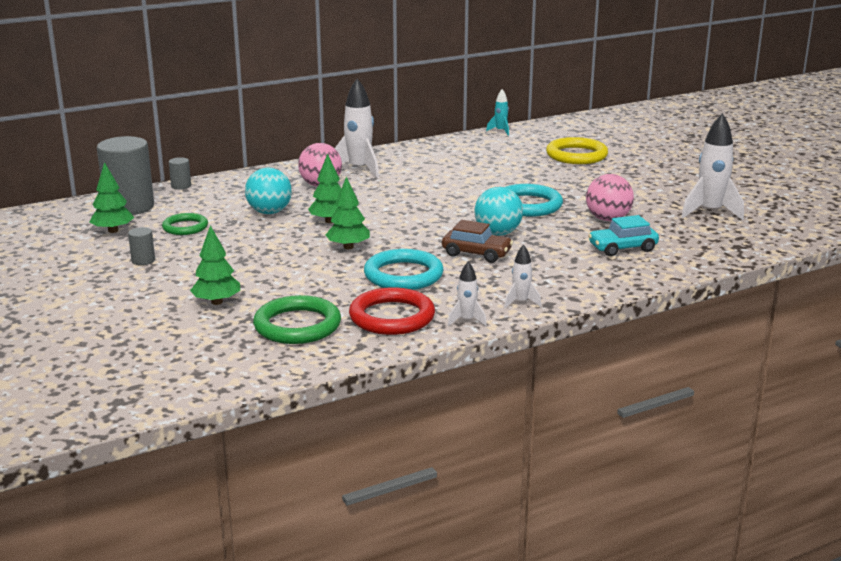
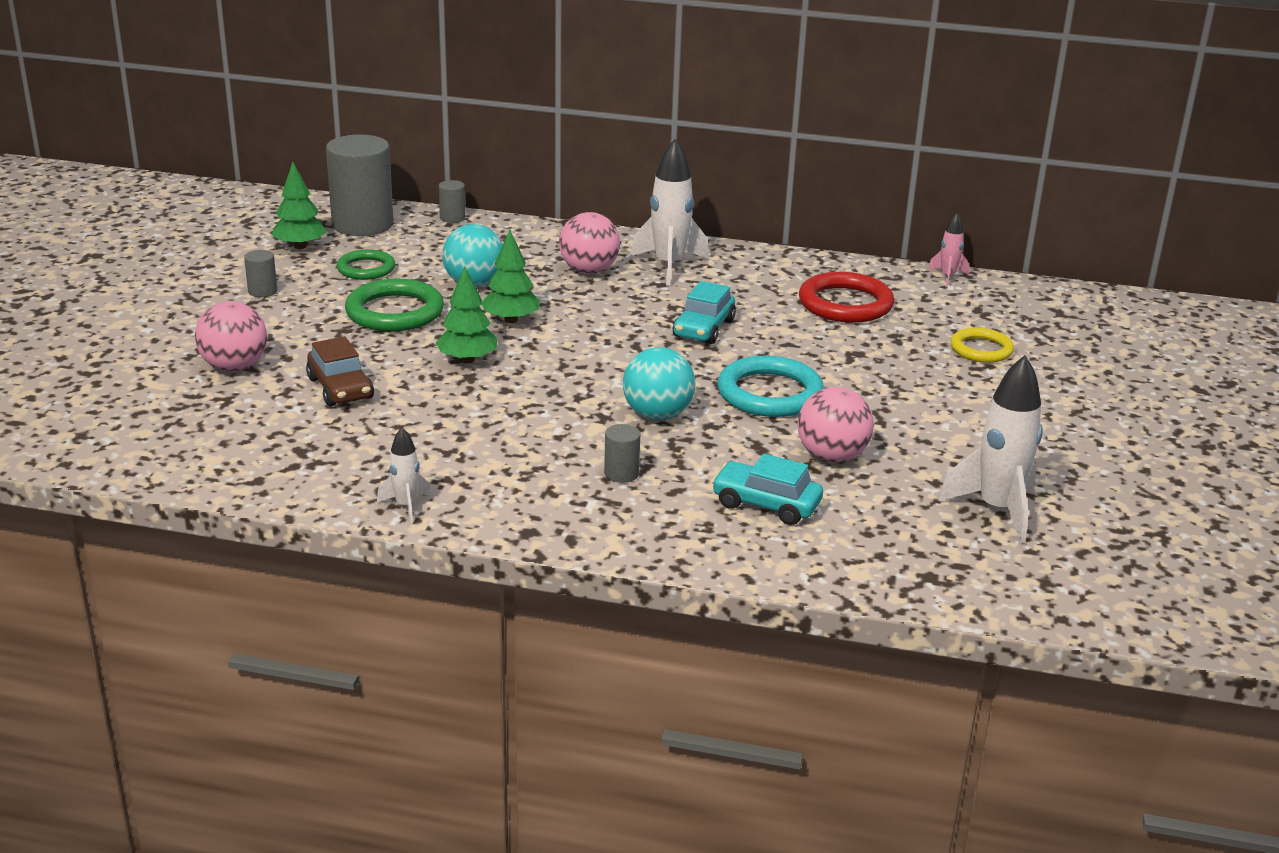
camera: 40 degrees right, 5 degrees up
green tree [190,225,240,305] -> pink ball [195,301,267,371]
green ring [253,295,341,344] -> green ring moved to [345,279,444,331]
red ring [349,287,435,335] -> red ring moved to [799,272,894,323]
turquoise ring [364,249,444,290] -> none
brown car [442,220,513,263] -> brown car moved to [306,336,374,407]
turquoise rocket [486,89,509,136] -> pink rocket [928,213,969,287]
white rocket [504,245,541,308] -> none
yellow ring [546,137,608,164] -> yellow ring [950,328,1014,363], size x0.63
none -> grey cylinder [604,424,640,483]
none -> turquoise car [673,281,736,344]

